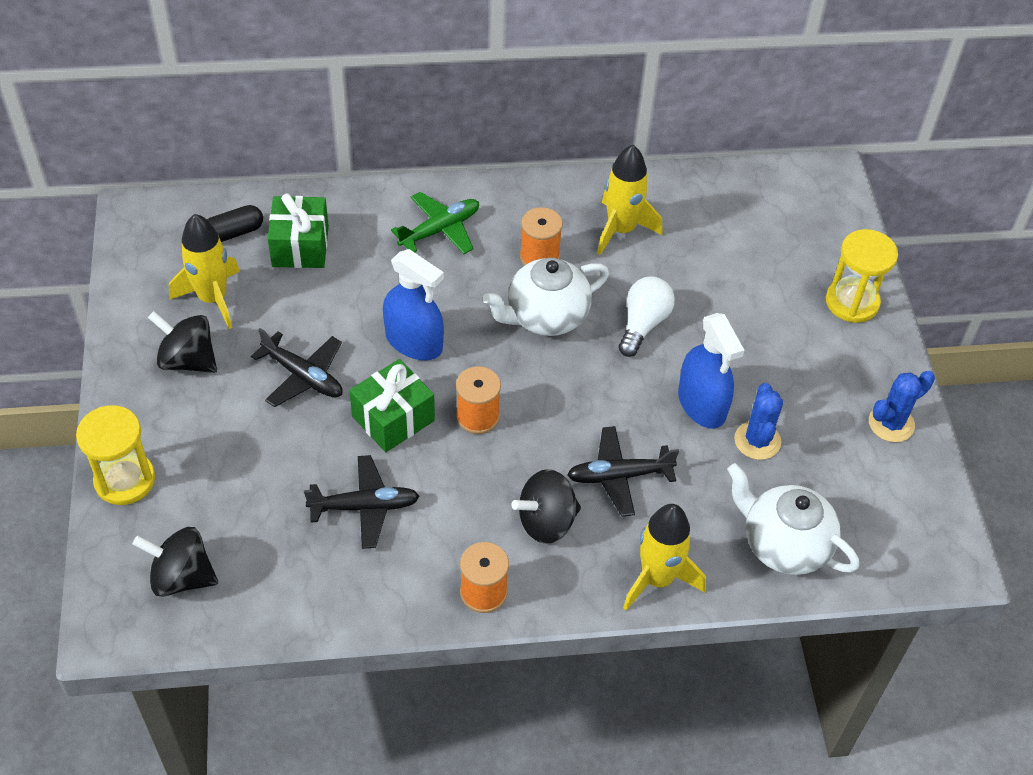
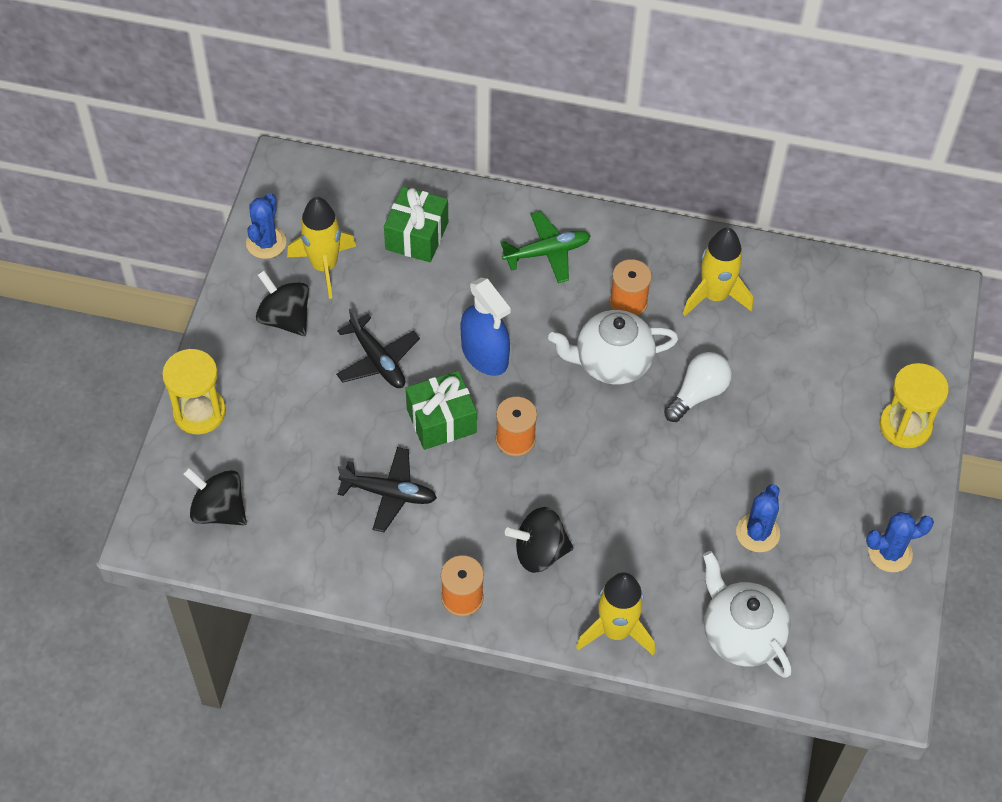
camera: 20 degrees right, 5 degrees up
black capsule [207,205,263,242] -> none
black plane [567,426,679,517] -> none
blue spray bottle [678,313,744,429] -> none
none -> blue cactus [246,193,286,259]

